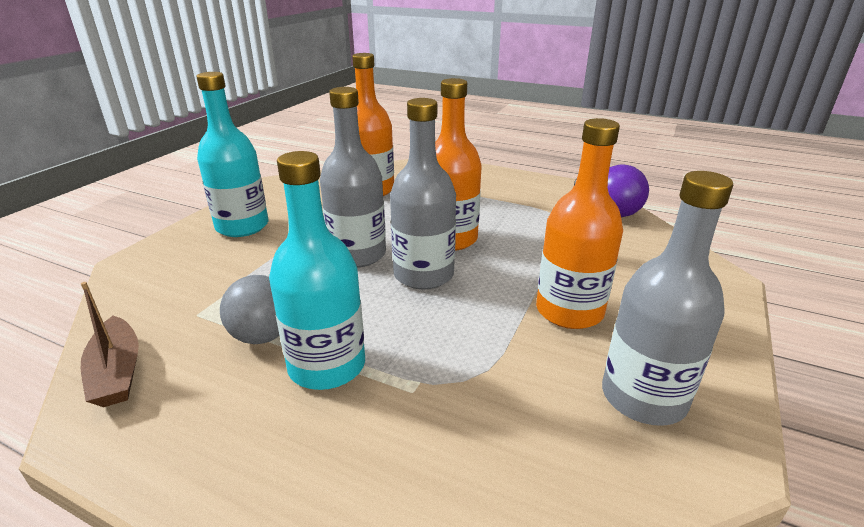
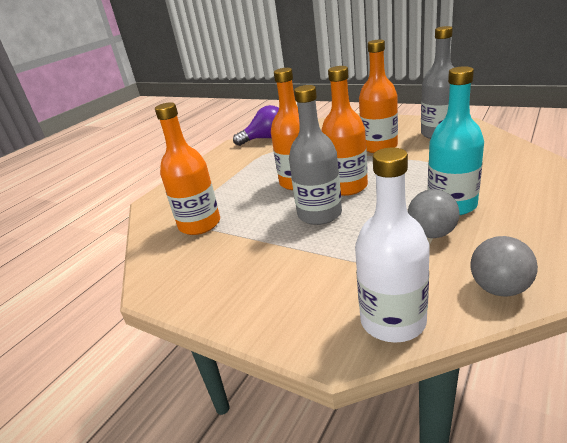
camera: 80 degrees left, 0 degrees up
brown boat [80,282,139,407] -> grey ball [470,236,538,297]
turquoise bottle [196,72,268,237] -> none
grey bottle [390,98,456,289] -> orange bottle [321,66,368,196]
none -> white bottle [355,148,430,343]

